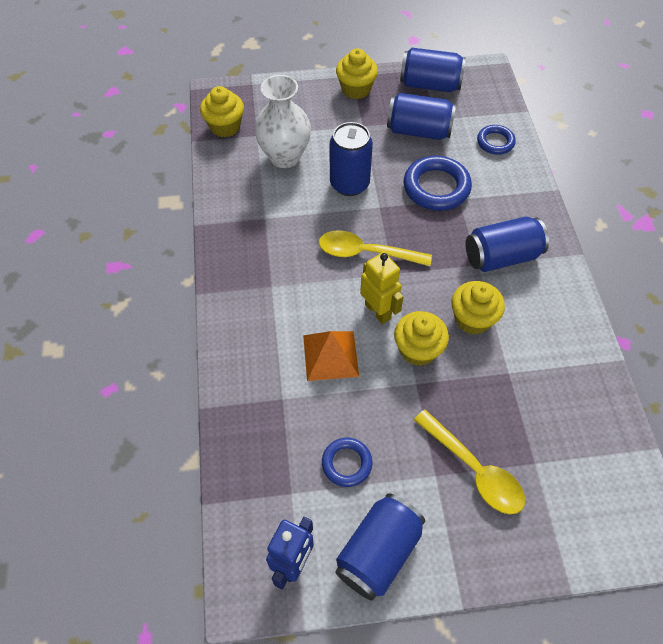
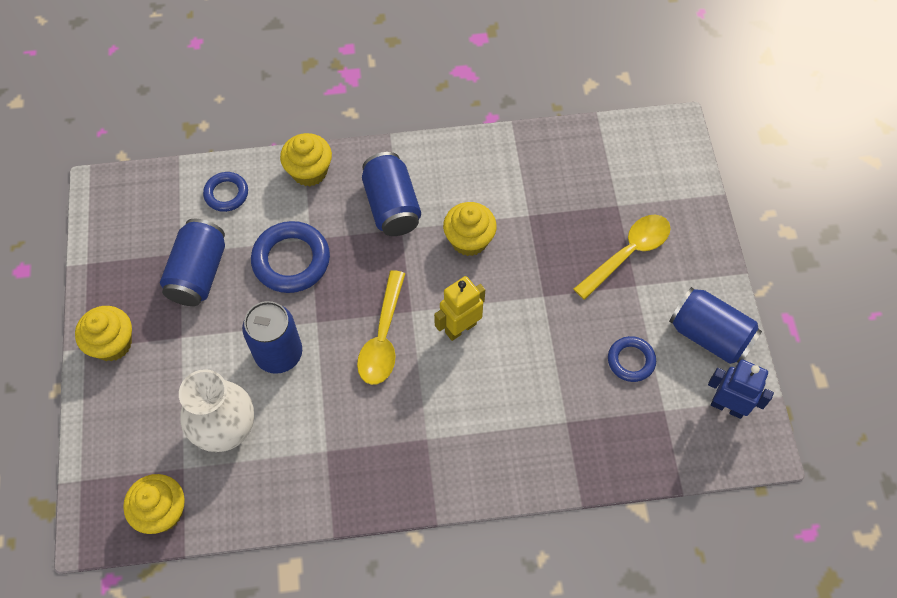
camera: 90 degrees left, 5 degrees up
orange pyramid [303,331,359,381] -> none
yellow cupcake [394,311,449,366] -> yellow cupcake moved to [280,133,332,186]
blue can [400,48,466,92] -> none

